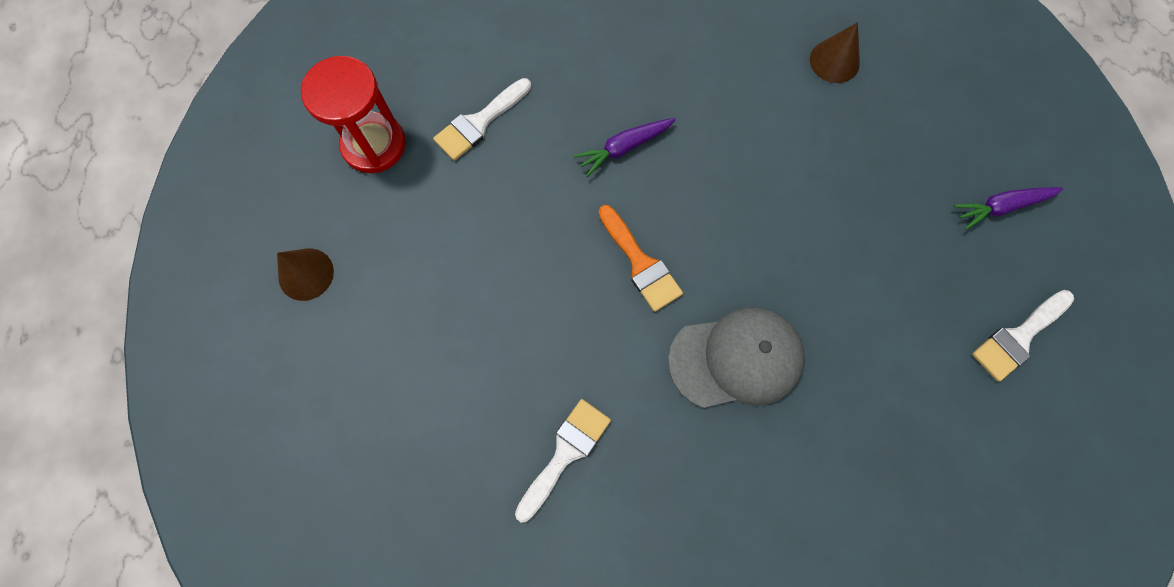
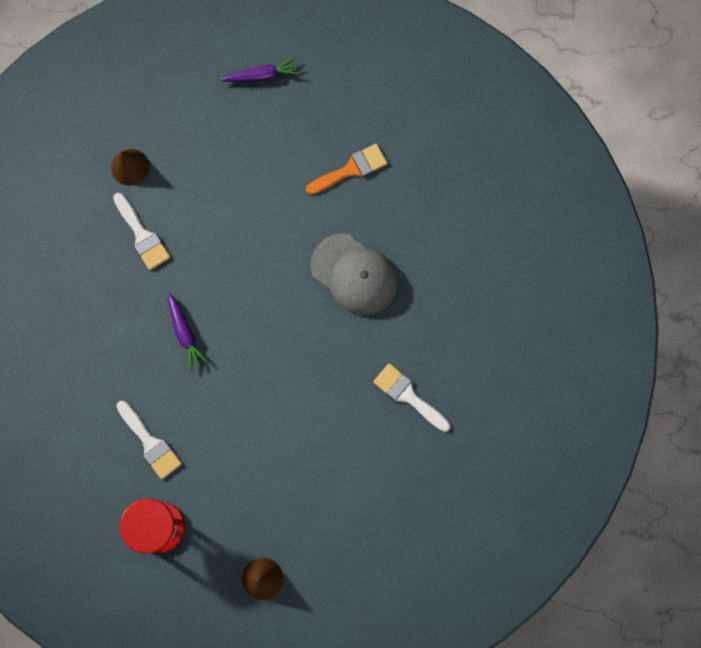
camera: 85 degrees left, 5 degrees up
orange brush [598,205,683,312] -> orange brush moved to [306,143,388,195]
grey cap [668,307,805,408] -> grey cap turned 135 degrees clockwise [311,233,398,315]
purple carrot [954,187,1063,230] -> purple carrot turned 90 degrees counterclockwise [220,57,300,82]
white brush [972,290,1074,382] -> white brush moved to [113,193,170,270]

